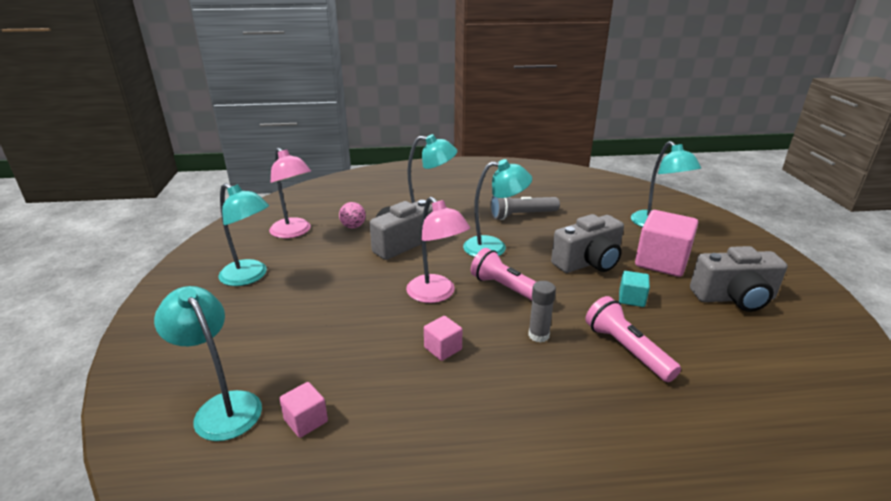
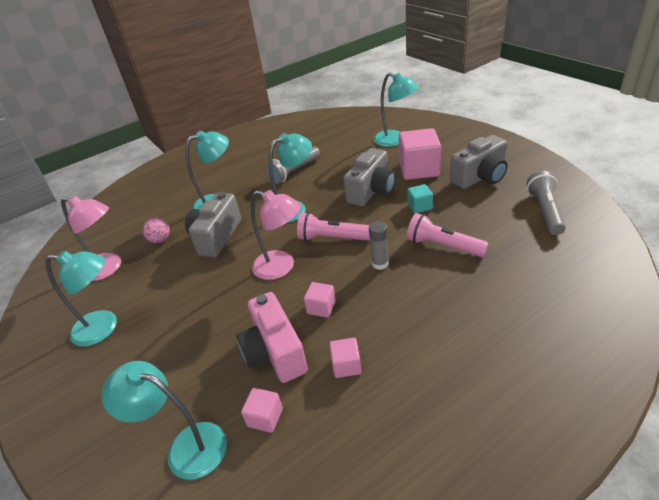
camera: 25 degrees left, 10 degrees up
none -> pink camera [236,292,308,383]
none -> pink cube [329,338,361,378]
none -> grey flashlight [527,171,566,235]

